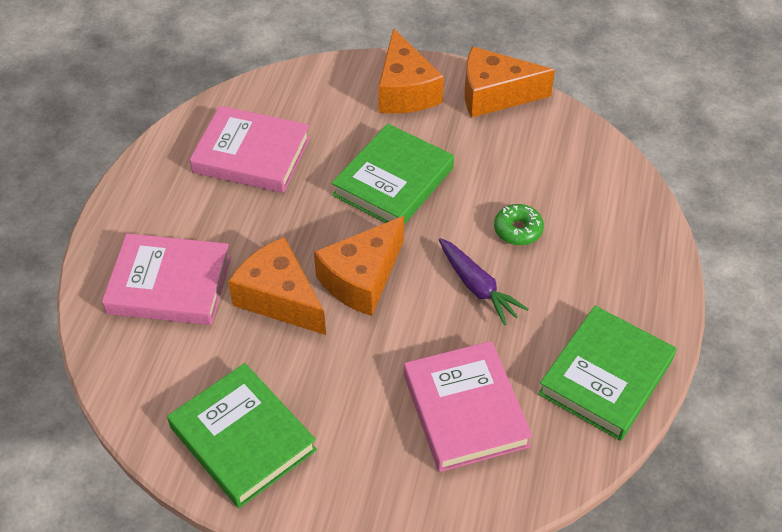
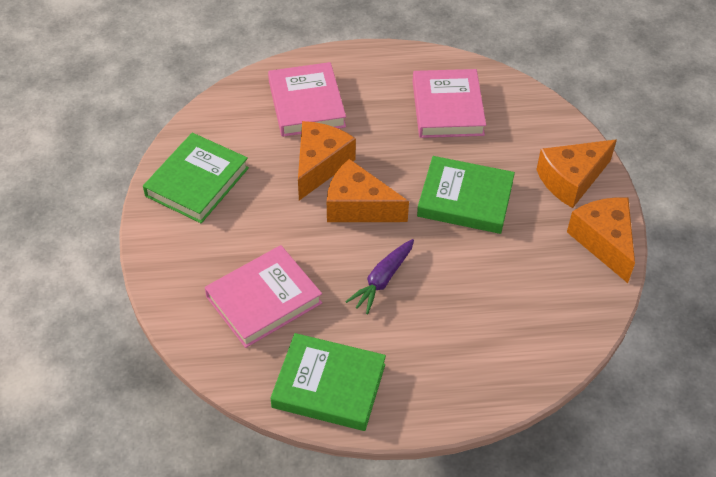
camera: 70 degrees right, 0 degrees up
green donut [494,204,544,246] -> none

